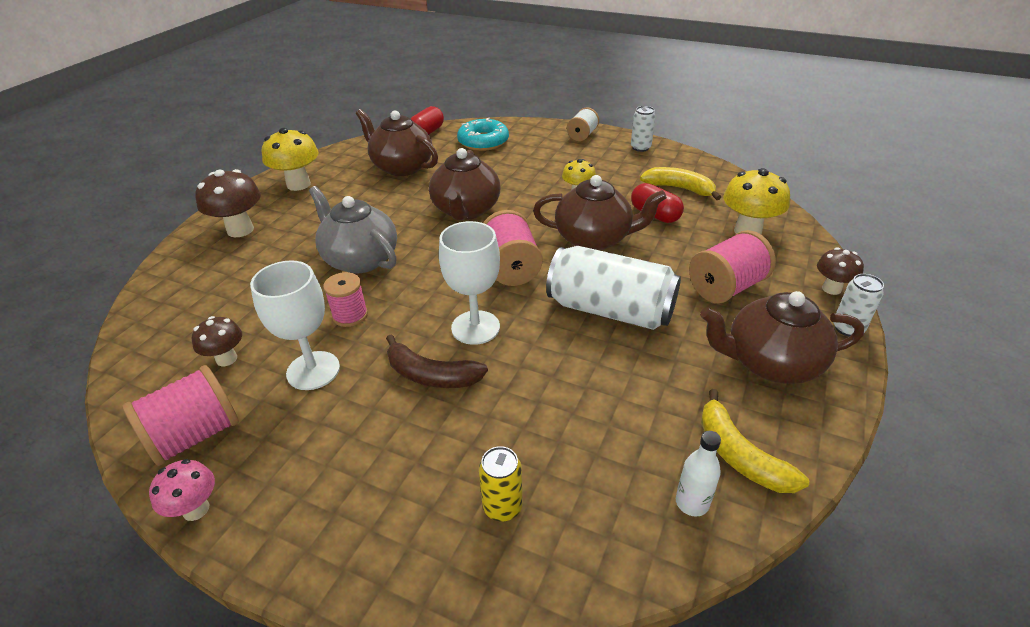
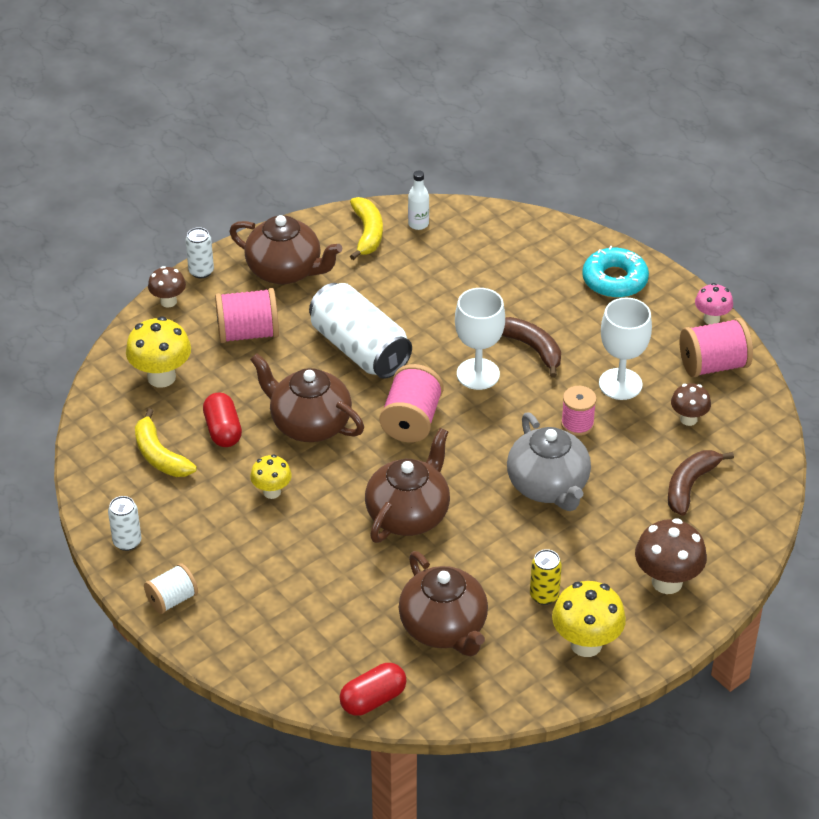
camera: 155 degrees left, 5 degrees up
turquoise donut [457,117,509,151] -> turquoise donut moved to [582,246,649,298]
yellow can [479,446,523,522] -> yellow can moved to [530,549,562,605]
none -> brown banana [668,450,734,516]

